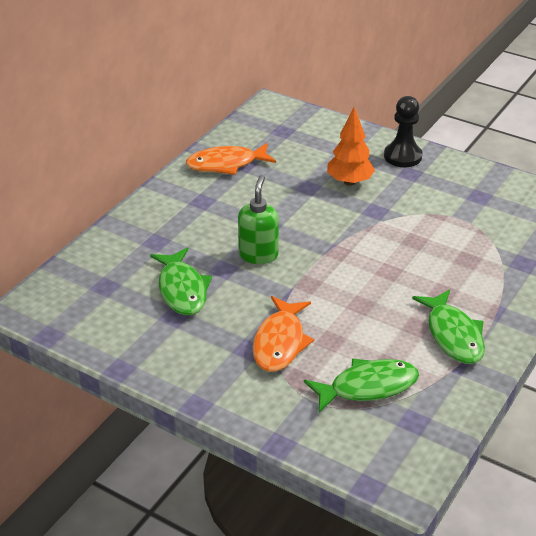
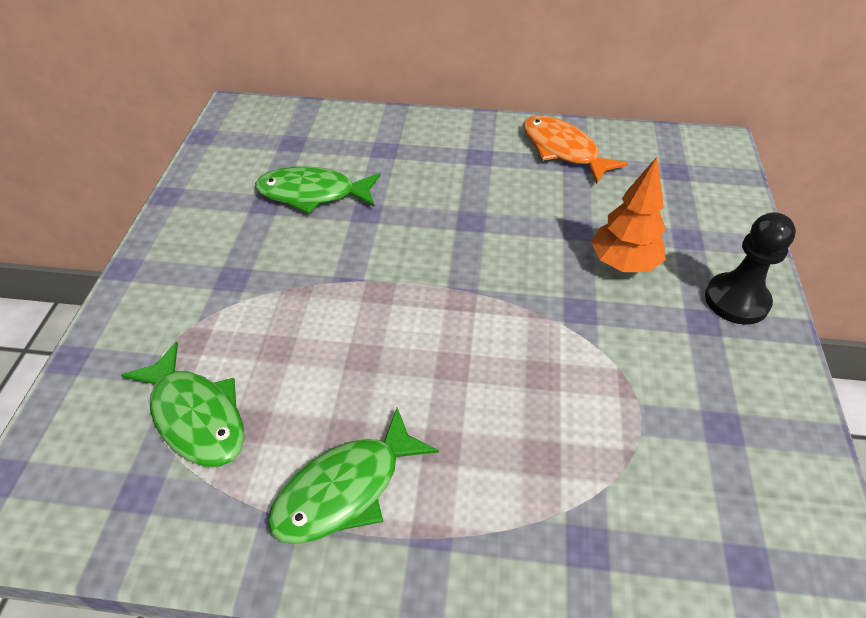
camera: 65 degrees right, 10 degrees up
green fish [150,248,212,315] -> green fish turned 45 degrees clockwise [255,167,380,214]
green soap dispenser [238,175,279,264] -> none
orange fish [253,296,314,372] -> none

